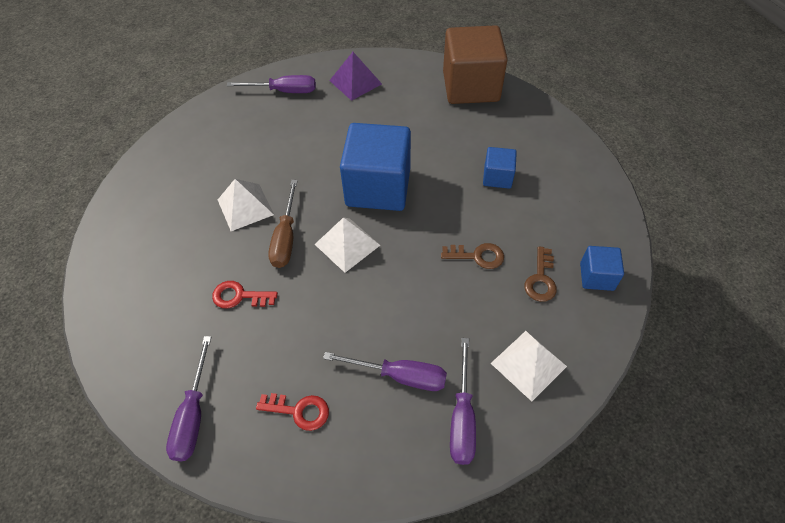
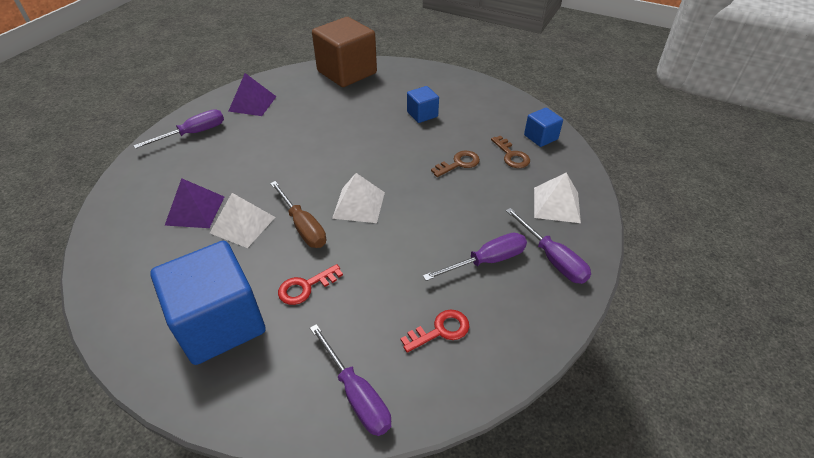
camera: 40 degrees left, 10 degrees down
blue cube [340,123,411,211] -> blue cube moved to [150,241,266,365]
none -> purple pyramid [164,178,224,228]

